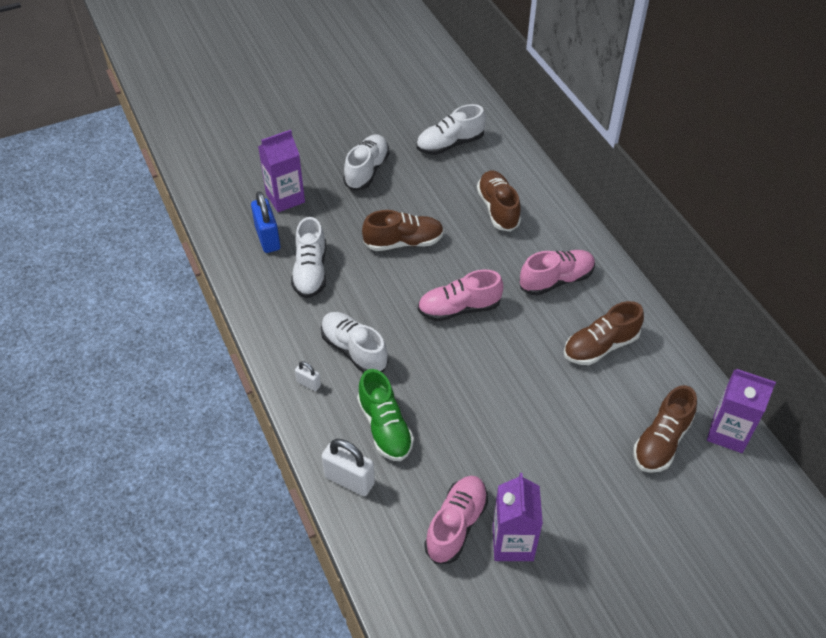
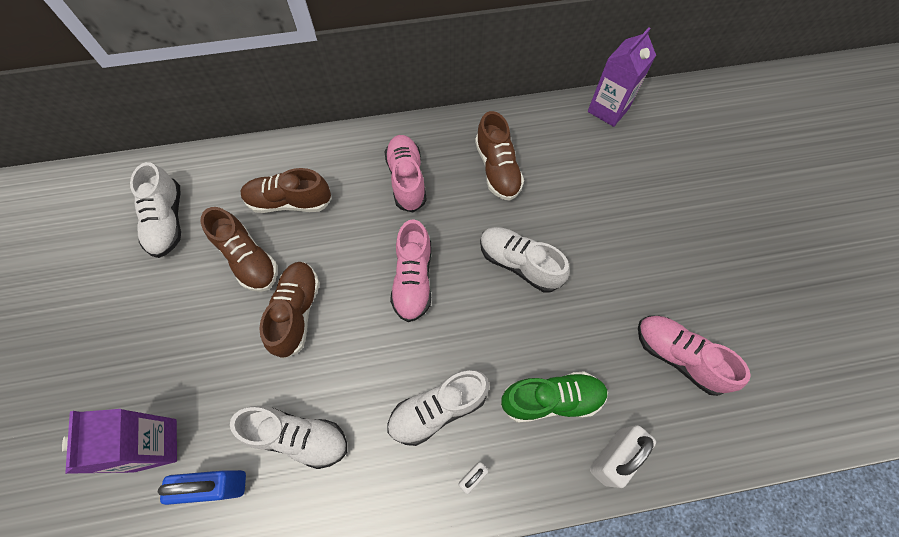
camera: 75 degrees left, 15 degrees up
white shoe [343,134,390,191] -> white shoe moved to [480,227,570,292]
purple carton [493,473,543,561] -> none
brown shoe [633,385,697,473] -> brown shoe moved to [201,207,278,292]

